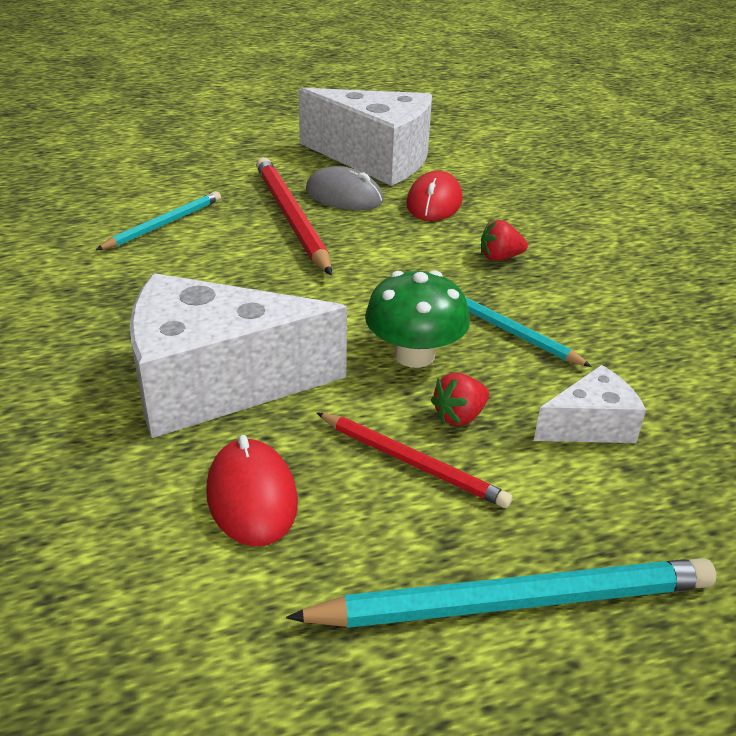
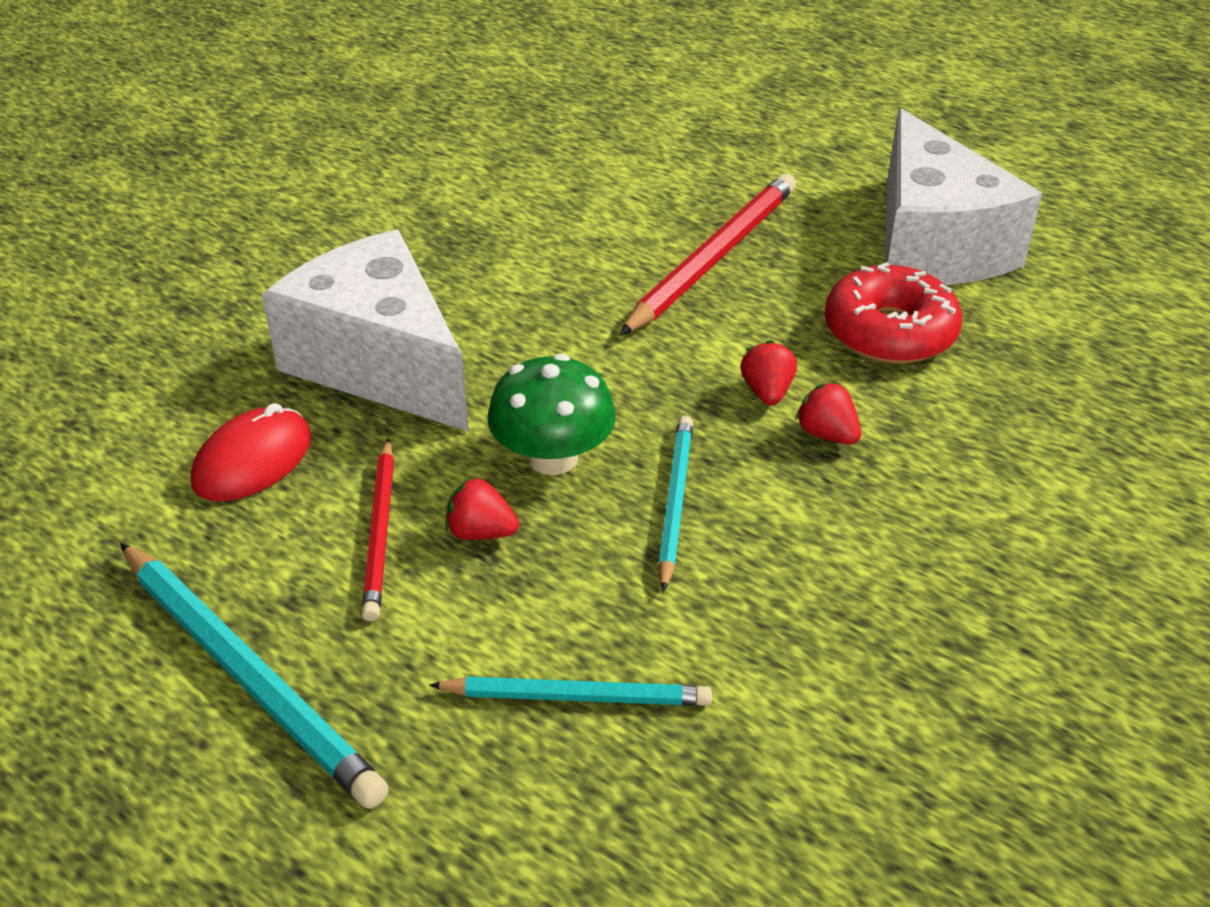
camera: 55 degrees right, 5 degrees up
turquoise pencil [96,191,221,250] -> turquoise pencil moved to [429,677,712,706]
grey mouse [306,166,384,210] -> none
red mouse [406,171,463,221] -> red donut [825,262,962,364]
white cheese [534,365,646,443] -> none
none -> red strawberry [740,340,797,406]

